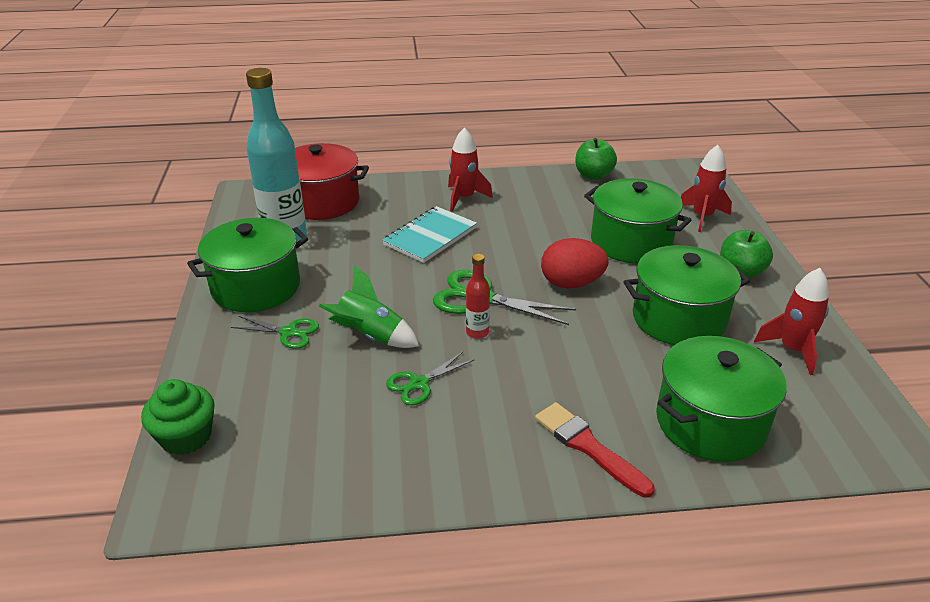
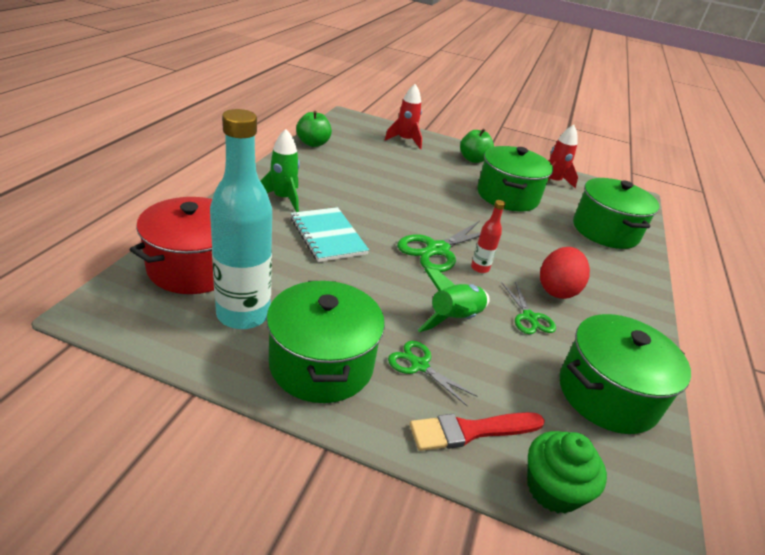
camera: 70 degrees left, 0 degrees up
green scissors [231,316,319,349] -> green scissors turned 90 degrees counterclockwise [388,341,478,406]
red rocket [448,128,493,212] -> green rocket [260,129,300,212]
red brush [535,402,654,498] -> red brush moved to [410,412,545,451]
red egg [541,238,609,288] -> red egg moved to [540,247,590,299]
green pot [584,178,691,263] -> green pot moved to [560,314,691,434]

